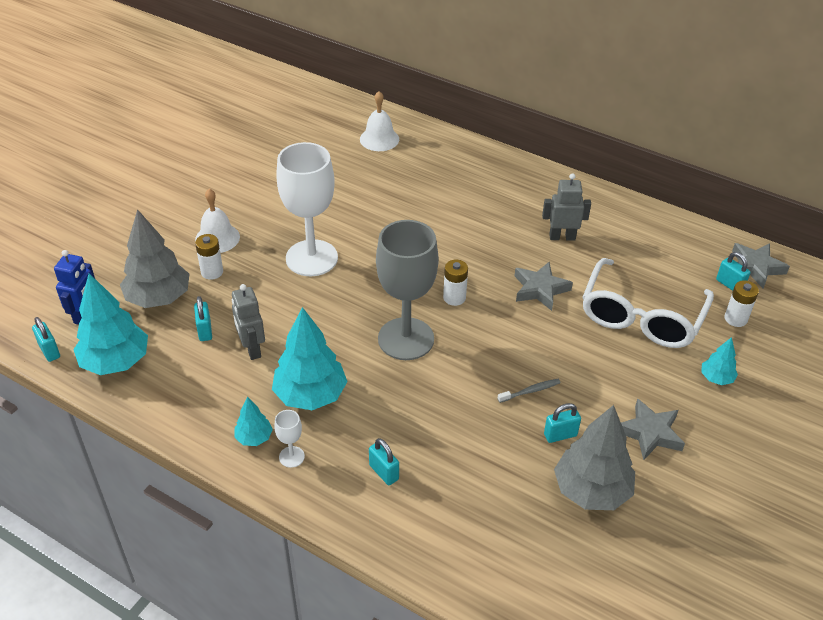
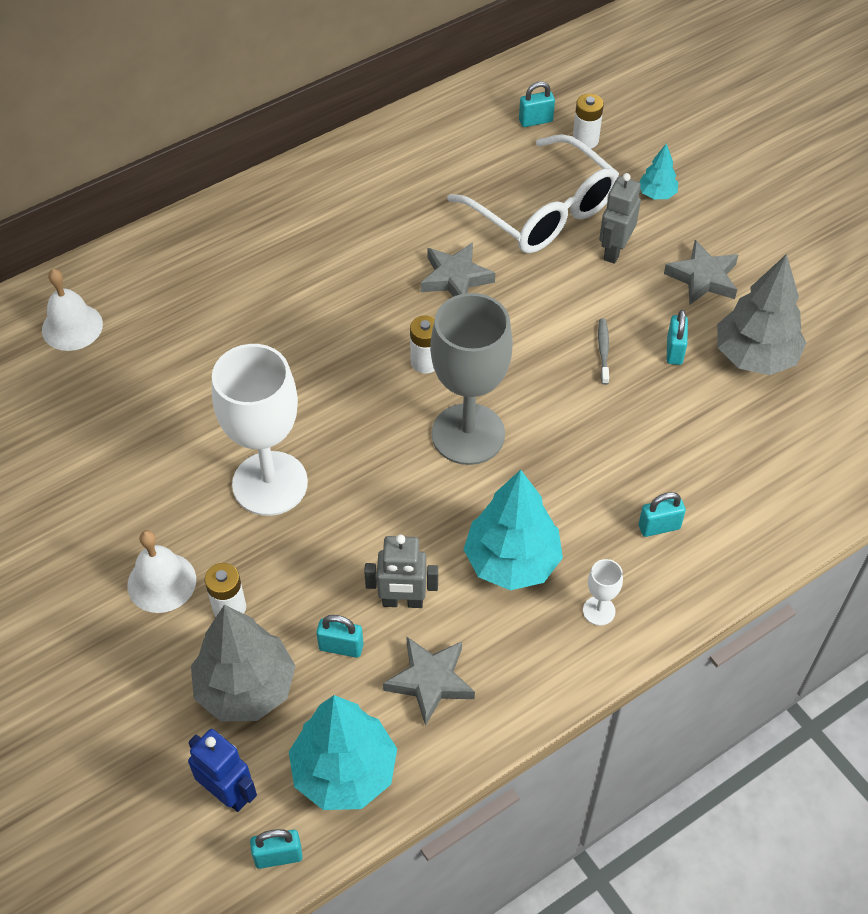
camera: 65 degrees left, 10 degrees up
turquoise tree [234,397,273,446] -> none
grey robot [542,173,591,241] -> grey robot moved to [599,173,641,264]
grey star [732,243,790,288] -> grey star moved to [383,636,475,726]

